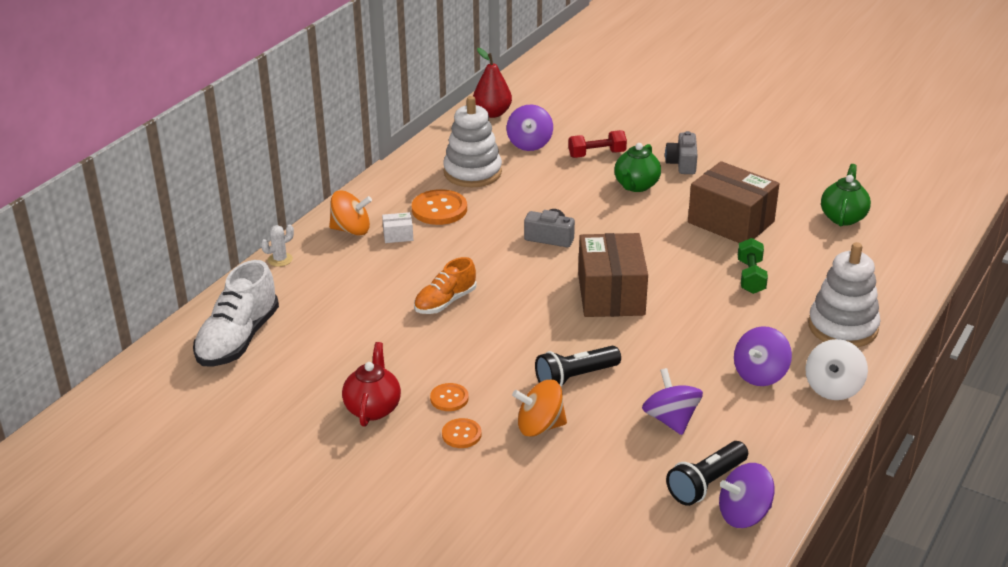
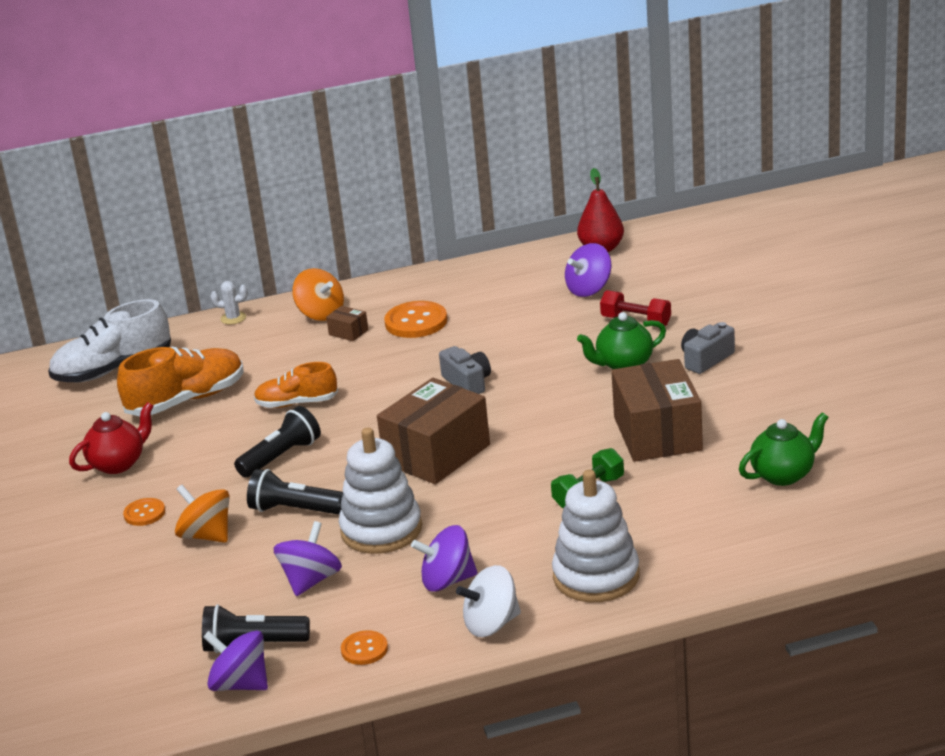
camera: 45 degrees right, 5 degrees down
white box [382,212,413,243] -> brown box [326,306,368,341]
orange button [430,383,469,411] -> orange button moved to [341,630,388,665]
white stacking toy [443,96,502,187] -> white stacking toy moved to [339,427,422,554]
none -> orange shoe [117,347,244,416]
none -> black flashlight [234,406,321,478]

